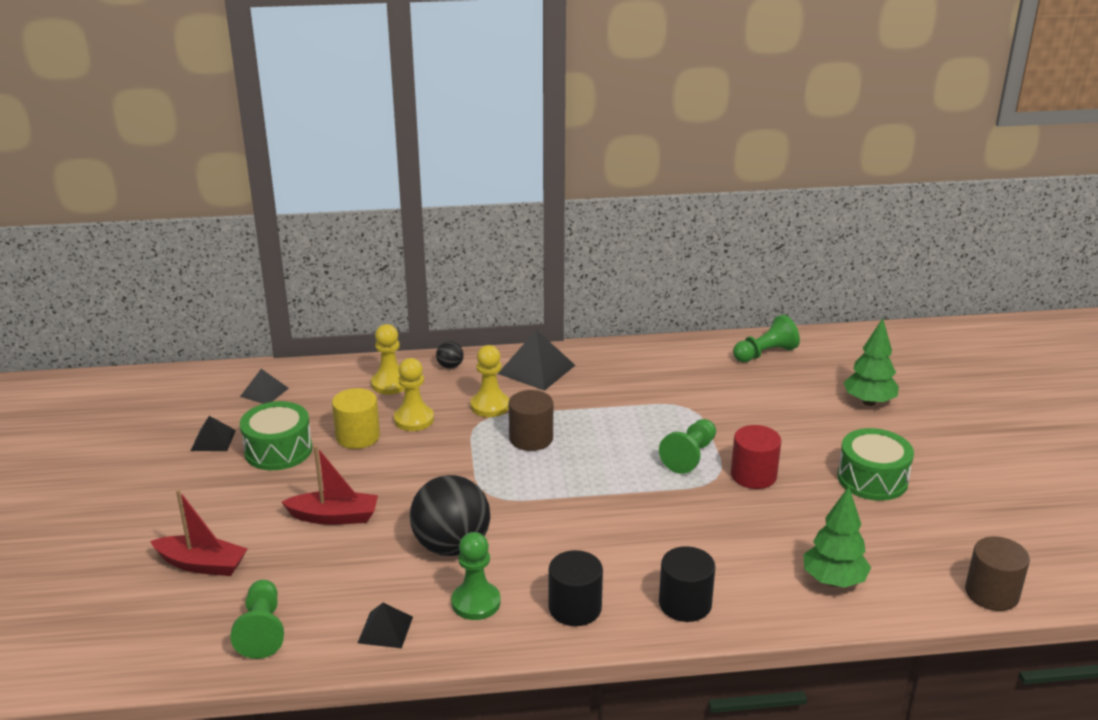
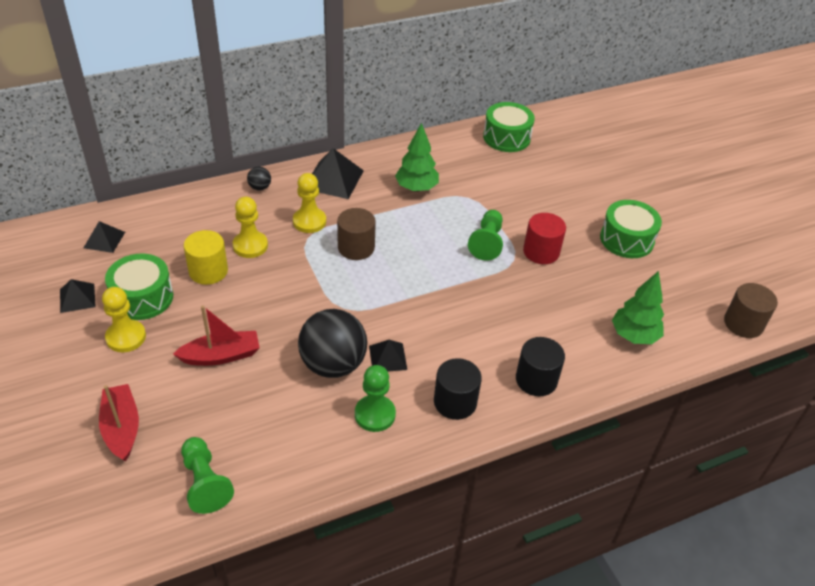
camera: 20 degrees left, 15 degrees up
red boat [150,490,248,576] -> red boat turned 105 degrees counterclockwise [99,384,139,462]
black pyramid [358,603,413,648] -> black pyramid moved to [369,340,407,372]
yellow pawn [371,324,405,395] -> yellow pawn moved to [102,287,146,352]
green pawn [733,315,800,362] -> green drum [483,102,535,152]
green tree [844,318,899,406] -> green tree moved to [395,123,439,192]

